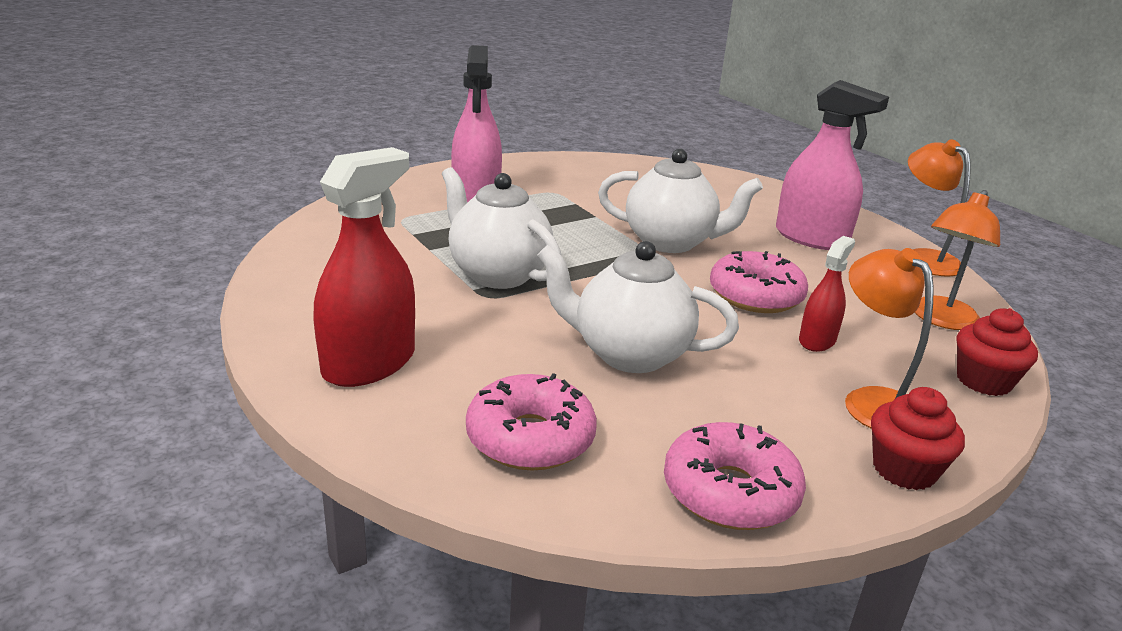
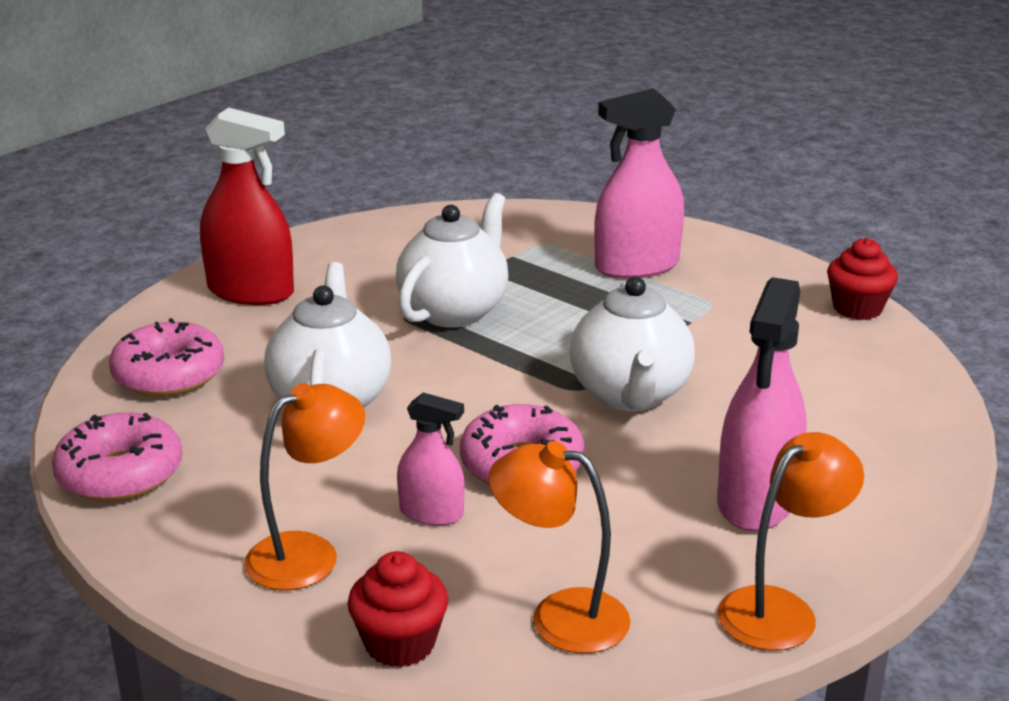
camera: 75 degrees right, 0 degrees up
red spray bottle [799,236,855,352] -> pink spray bottle [397,392,465,526]
red cupcake [871,387,965,490] -> red cupcake moved to [827,238,898,320]

